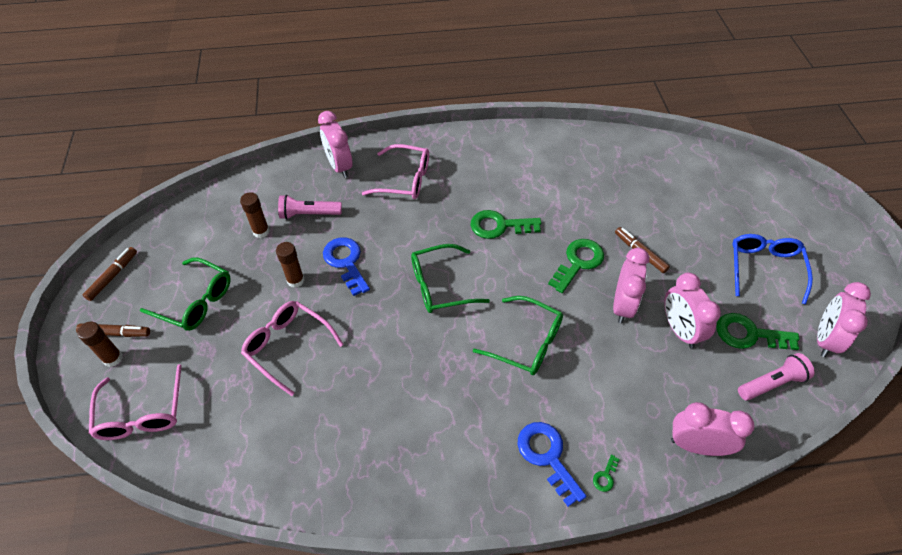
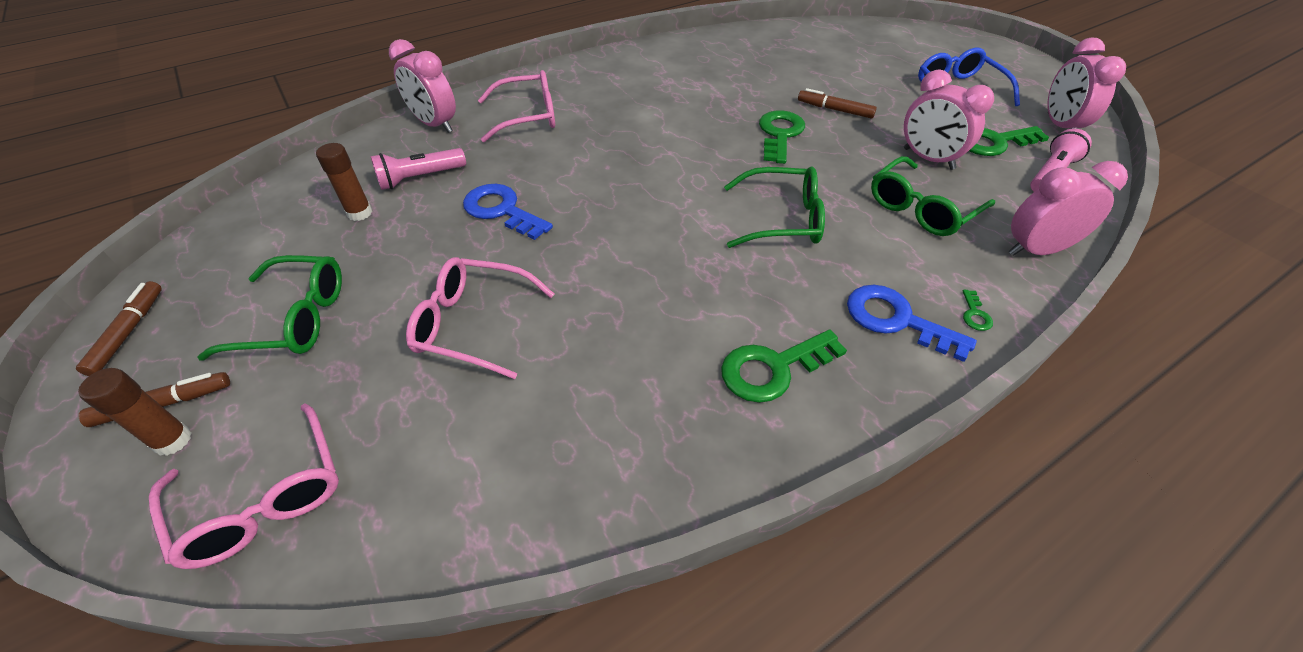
camera: 25 degrees left, 5 degrees down
brown glue stick [276,242,305,288] -> none
green glasses [411,244,490,313] -> green glasses moved to [871,156,995,236]
green key [470,210,541,239] -> green key moved to [721,330,847,403]
pink clock [613,248,650,323] -> none

